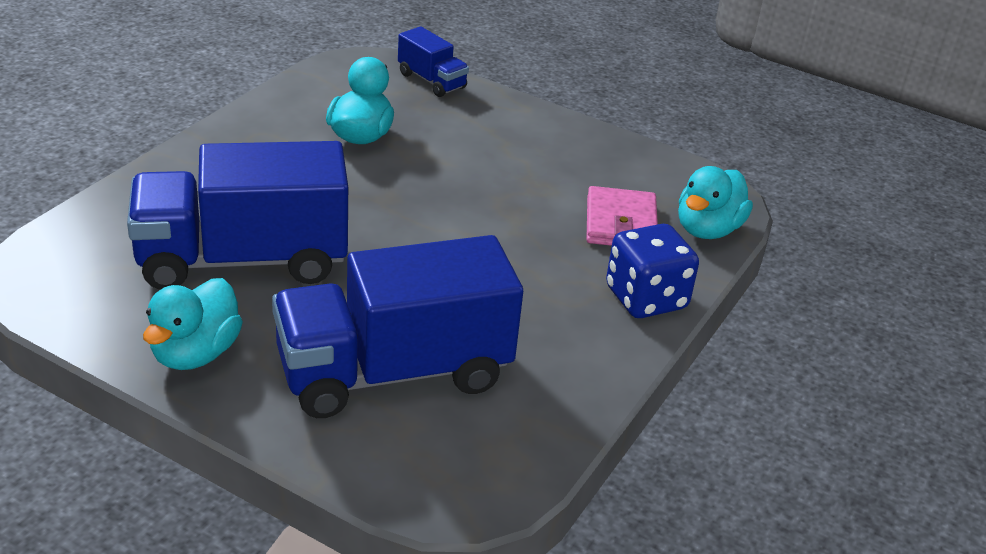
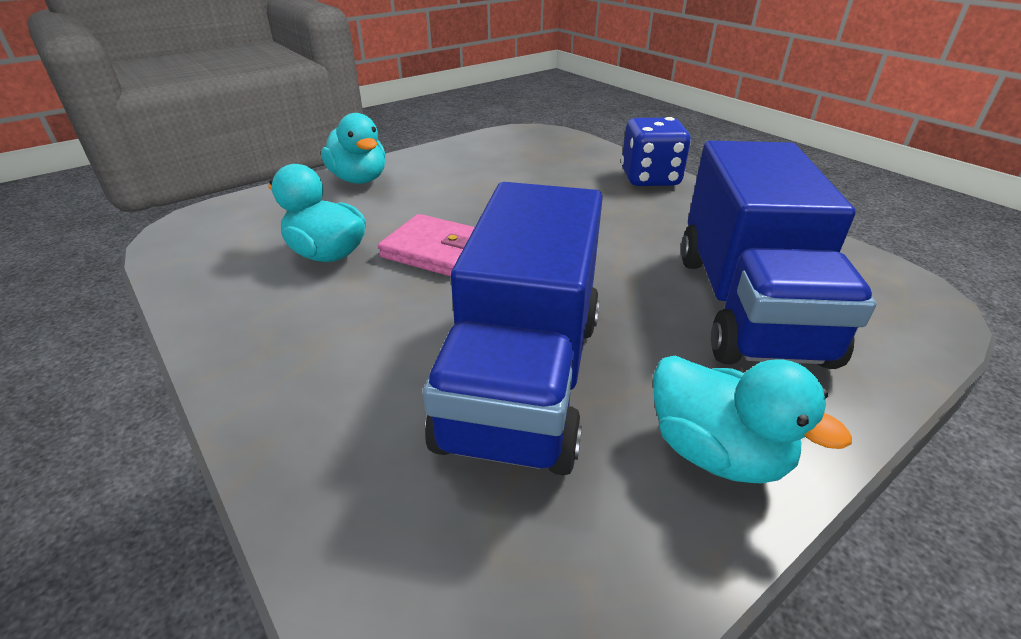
camera: 65 degrees left, 0 degrees up
blue truck [398,26,469,97] -> none
pink wallet [586,186,658,246] -> pink wallet moved to [378,214,475,276]
turquoise duck [678,166,753,239] -> turquoise duck moved to [321,113,386,184]

